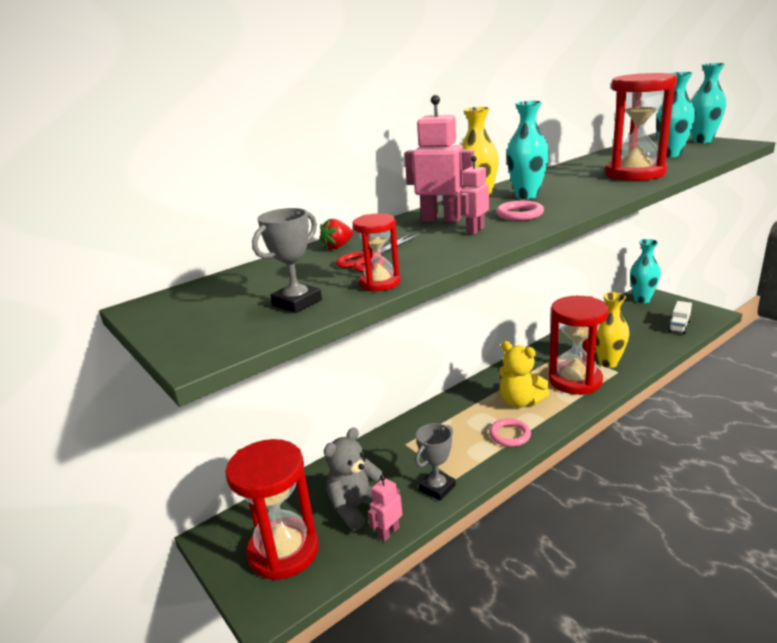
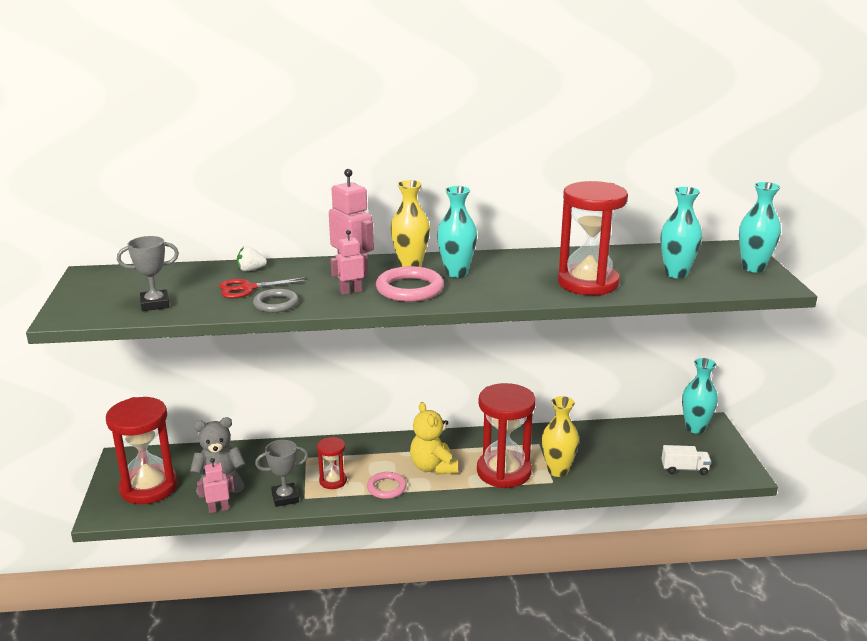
camera: 30 degrees right, 0 degrees up
red strawberry [319,219,353,249] -> white strawberry [237,247,267,271]
red hourglass [352,213,401,291] -> red hourglass moved to [317,437,347,489]
pink ring [496,201,544,221] -> pink ring [376,266,444,302], size x1.56
white truck [668,301,692,334] -> white truck turned 150 degrees counterclockwise [662,445,711,475]
none -> grey ring [253,289,299,313]

